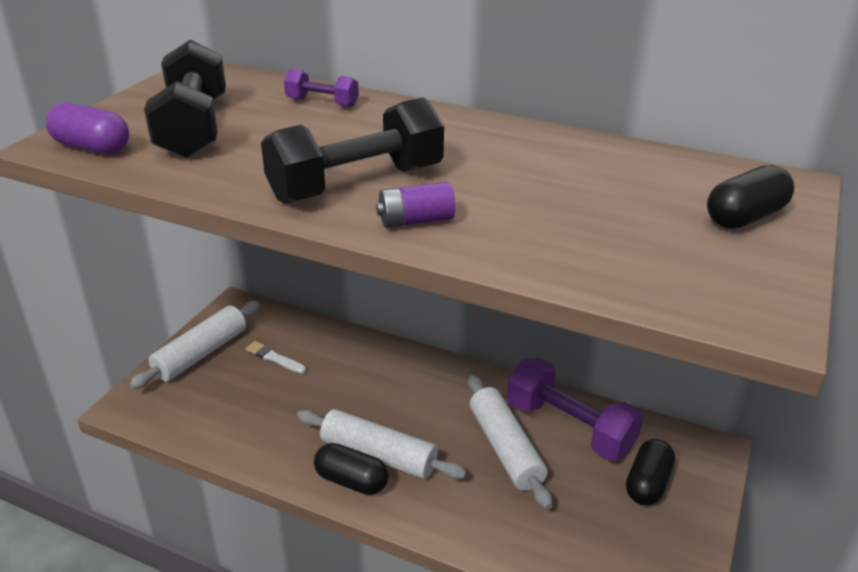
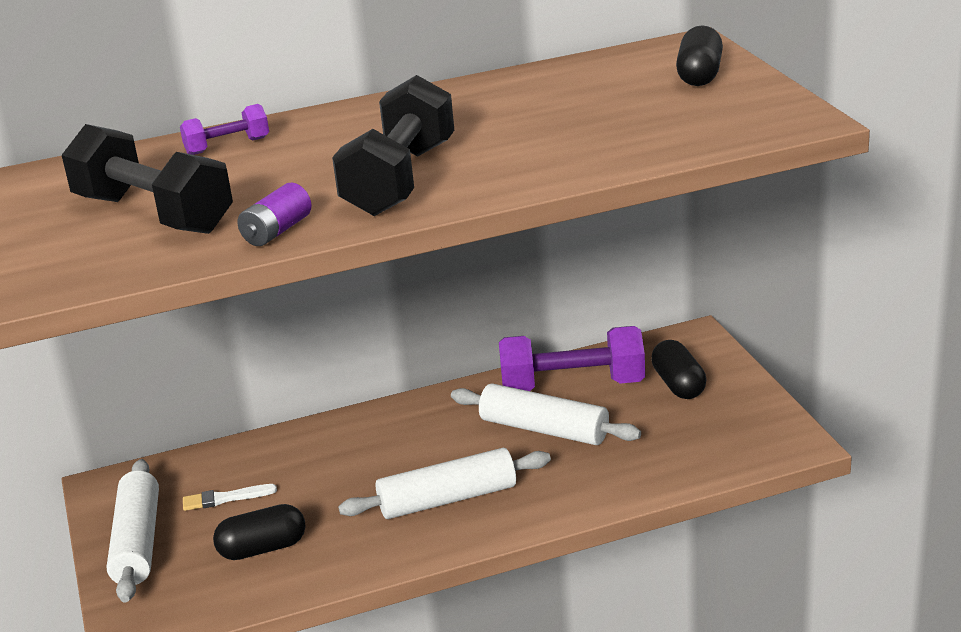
camera: 40 degrees left, 5 degrees down
purple capsule [45,103,129,154] -> none
black capsule [314,443,388,495] -> black capsule moved to [213,504,306,560]
purple battery [376,182,455,228] -> purple battery moved to [237,183,312,246]

